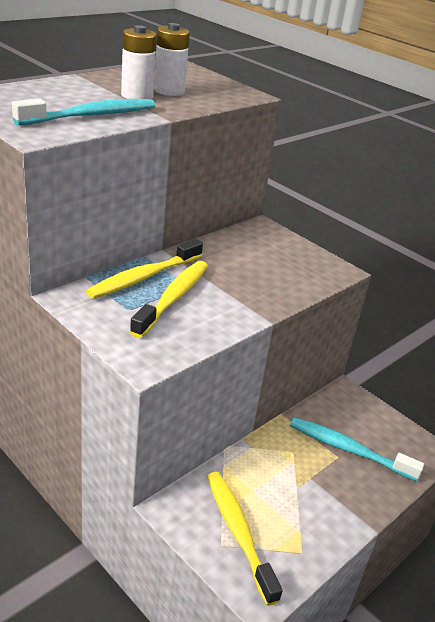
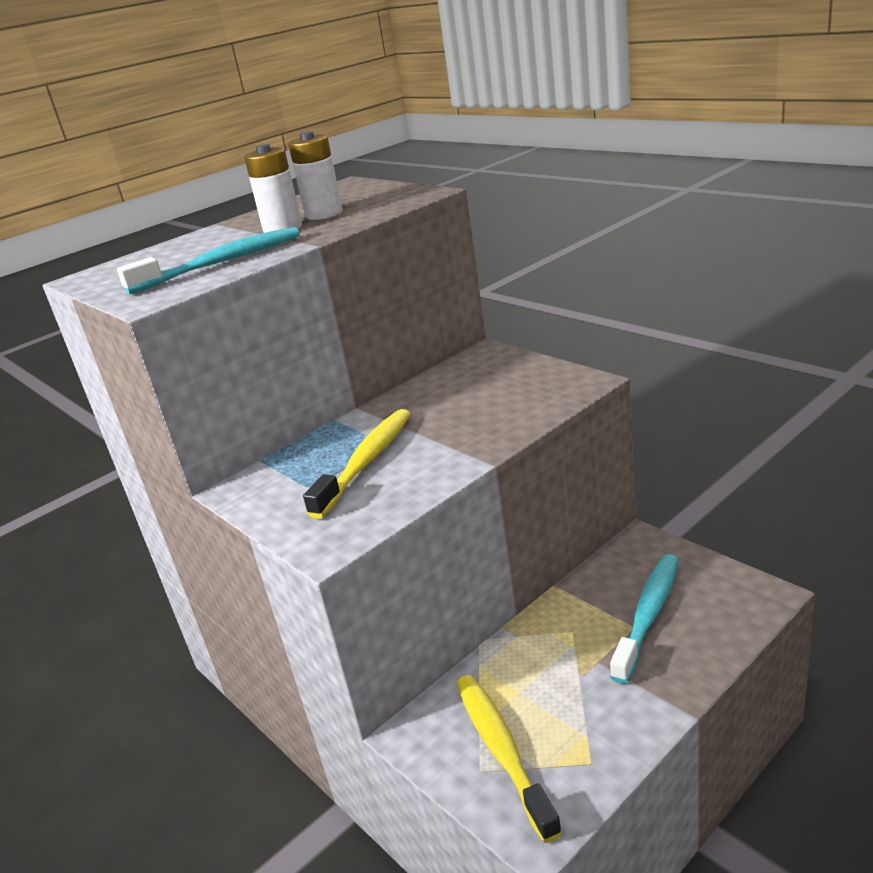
camera: 10 degrees right, 5 degrees down
yellow toothbrush [86,239,203,299] -> none
turquoise toothbrush [290,417,424,482] -> turquoise toothbrush turned 90 degrees clockwise [610,554,679,684]

